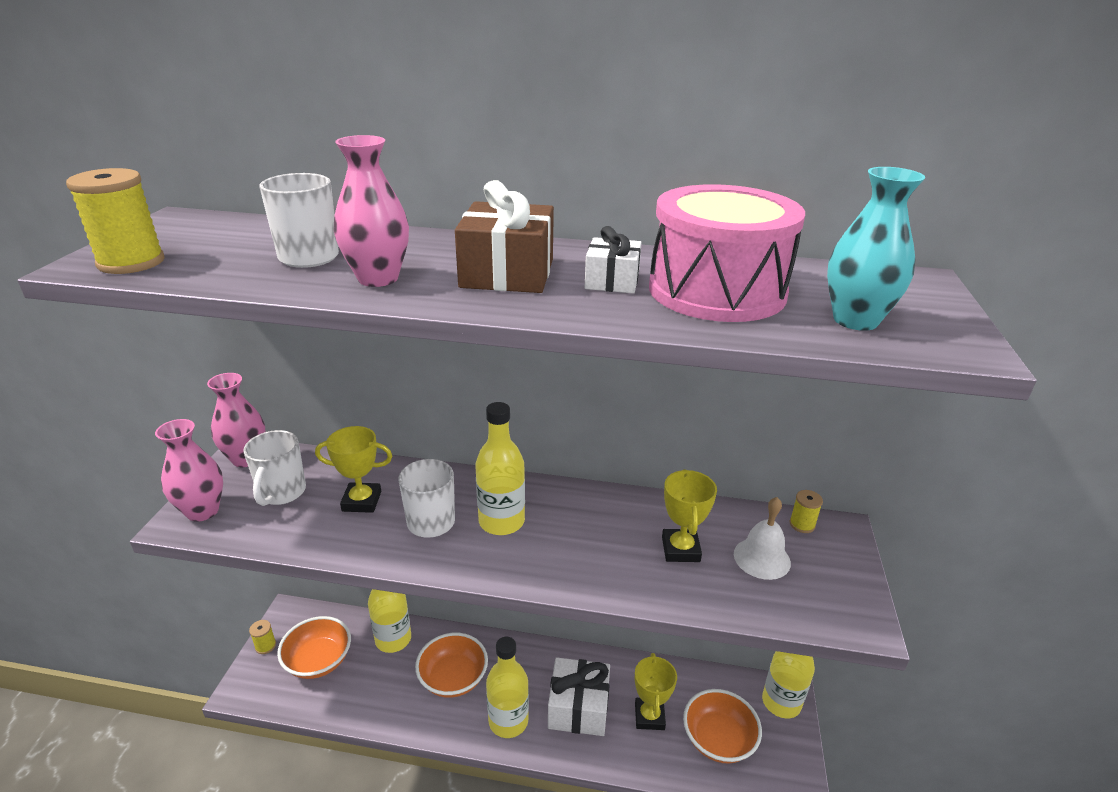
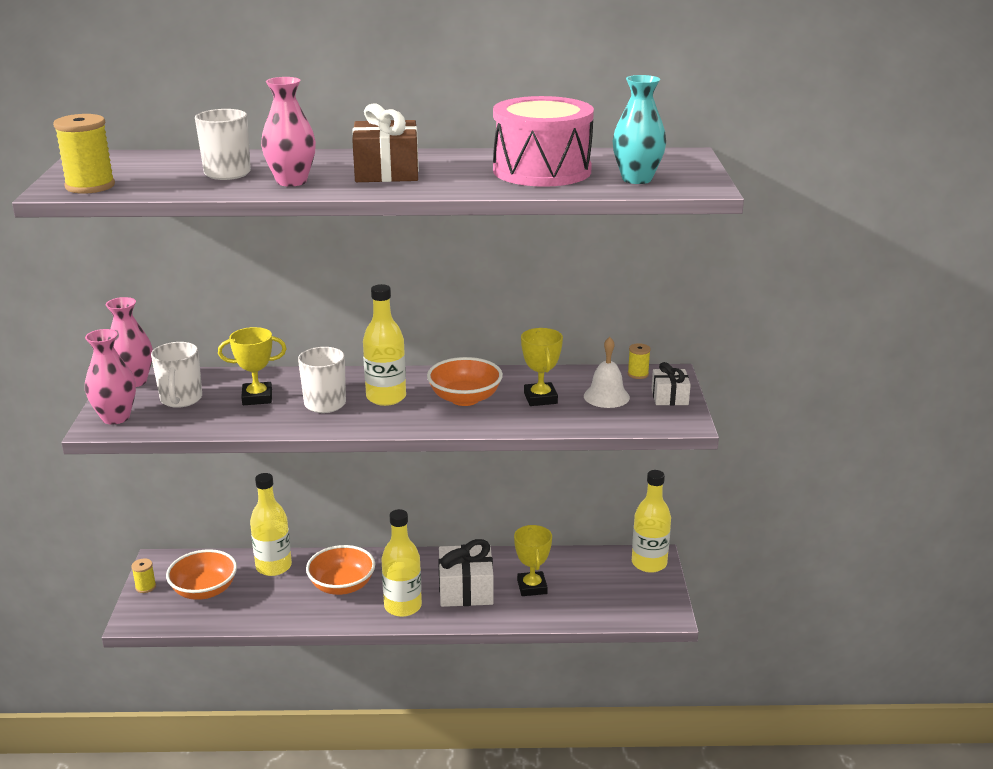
camera: 10 degrees left, 5 degrees down
white gift [585,226,642,294] -> white gift moved to [652,362,691,405]
orange bowl [683,689,762,764] -> orange bowl moved to [427,357,503,406]

